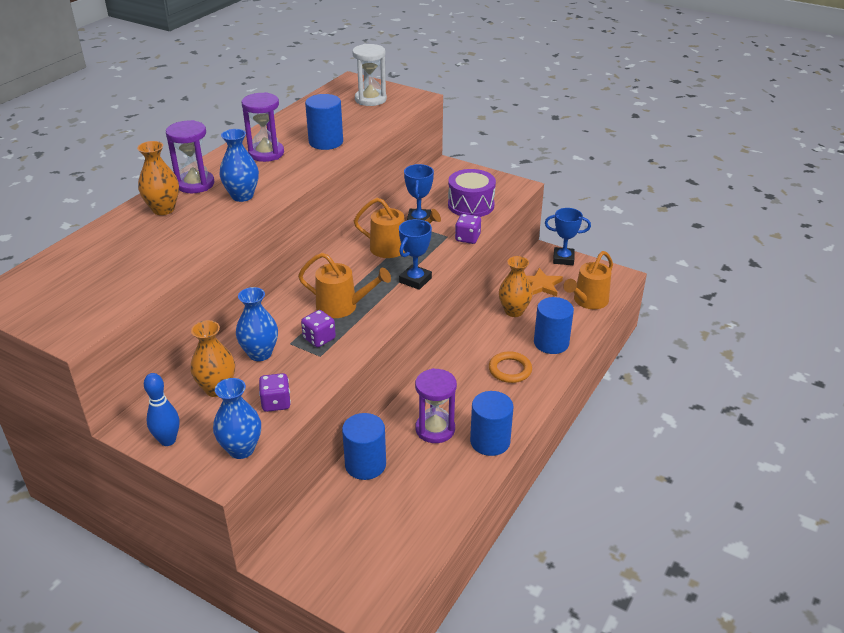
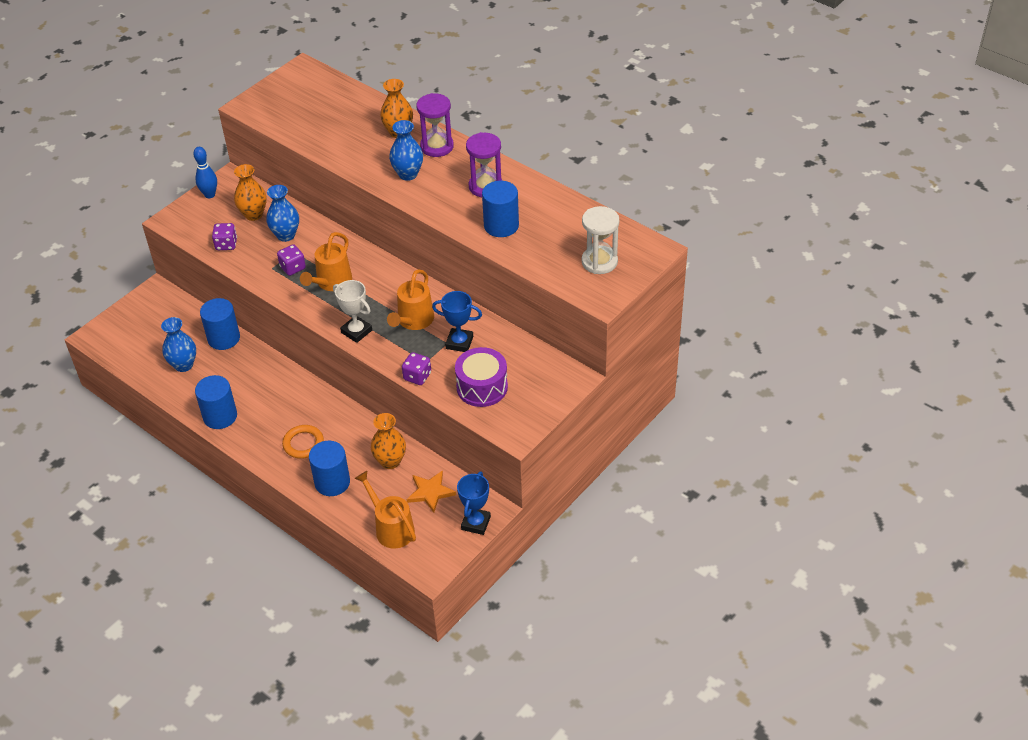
camera: 100 degrees right, 10 degrees up
blue vase [213,378,261,459] -> blue vase moved to [161,317,196,372]
blue trophy [399,219,432,290] -> white trophy [333,280,372,343]
purple hourglass [415,368,457,443] -> none

